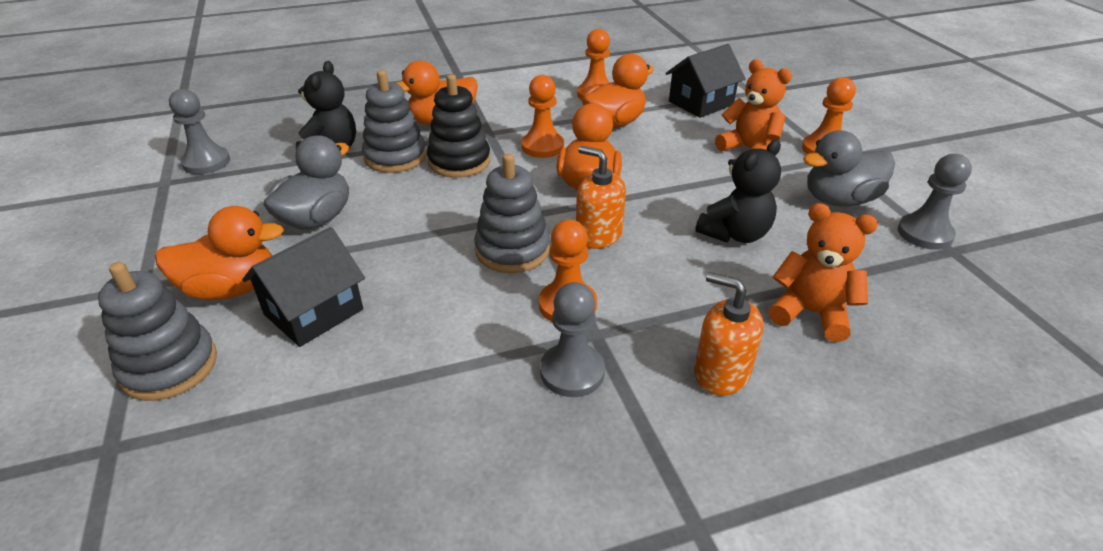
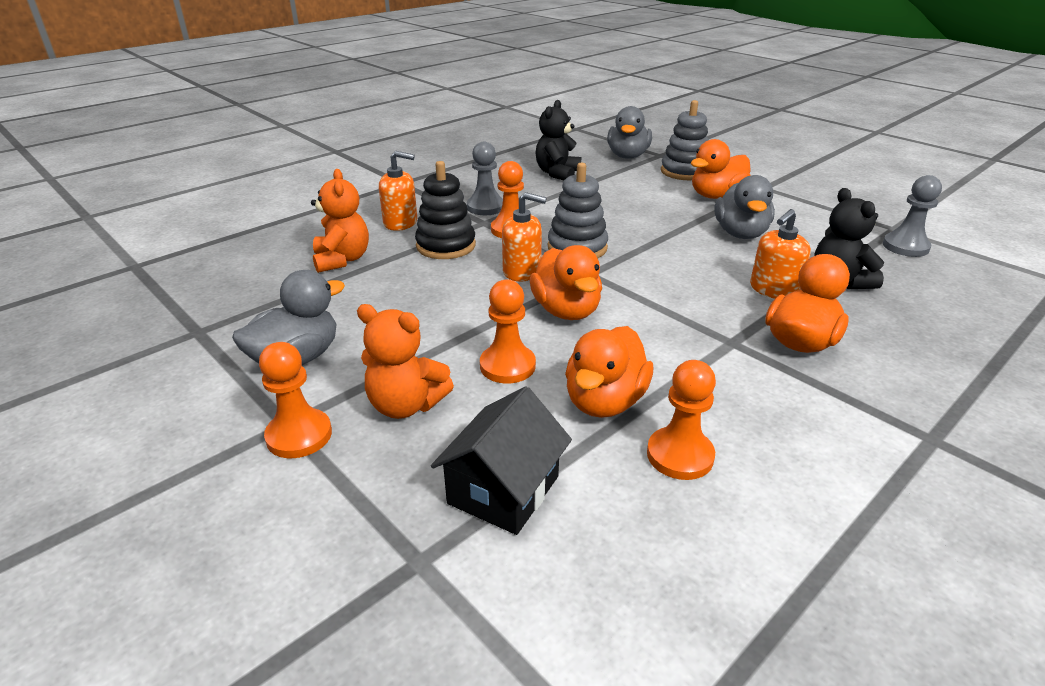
camera: 155 degrees right, 5 degrees down
black house [242,227,365,347] -> none
grey stacking toy [362,70,426,173] -> orange soap dispenser [750,209,811,299]
black stacking toy [427,74,491,178] -> black stacking toy moved to [415,161,476,259]
orange pawn [521,75,564,158] -> orange pawn moved to [480,279,536,384]
black teddy bear [695,139,781,243] -> black teddy bear moved to [535,100,581,180]
orange teddy bear [768,203,878,342] -> orange teddy bear turned 105 degrees counterclockwise [311,169,369,273]
grey pawn [898,154,972,250] -> none
none -> grey duck [607,106,652,159]

